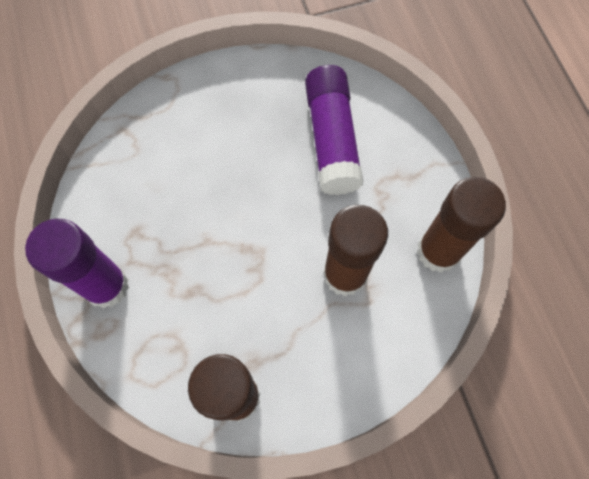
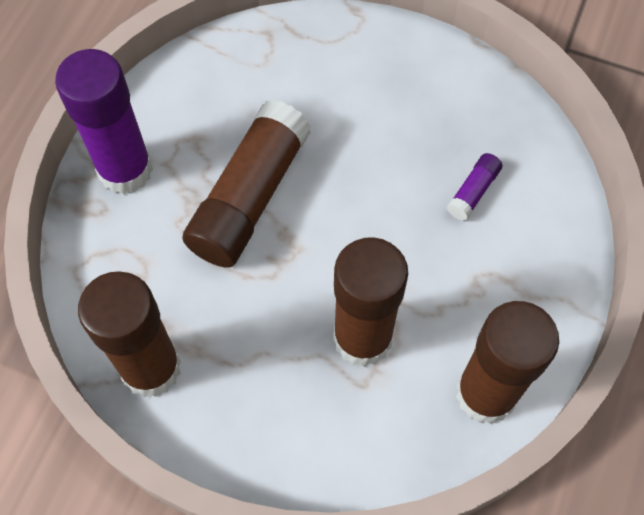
camera: 40 degrees right, 5 degrees down
purple glue stick [305,65,364,195] -> purple glue stick [447,153,502,221], size x0.43
none -> brown glue stick [182,100,311,268]

